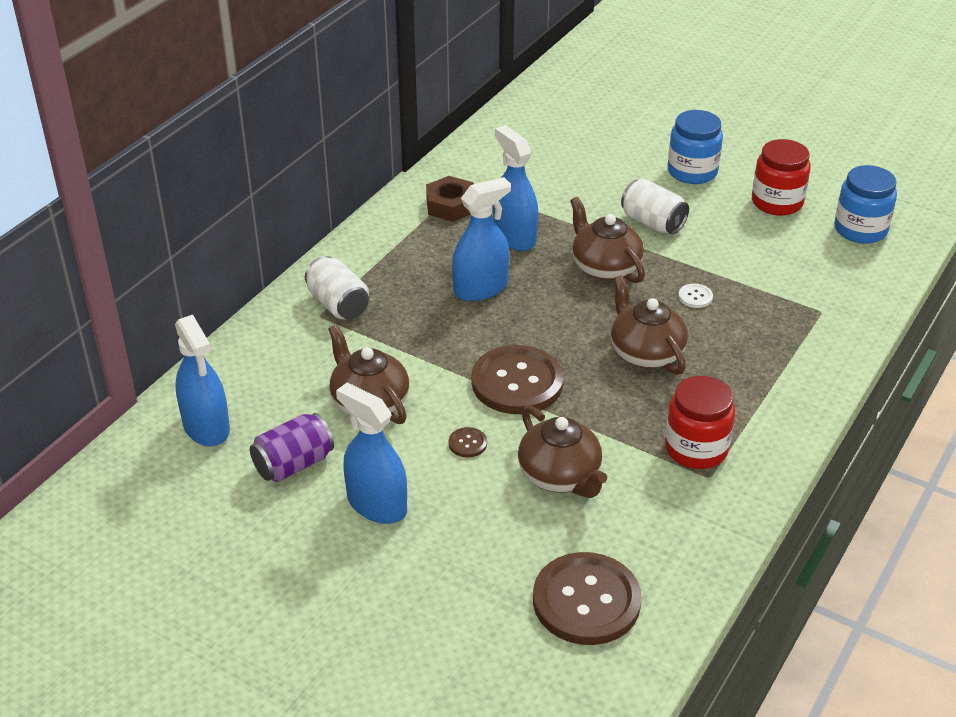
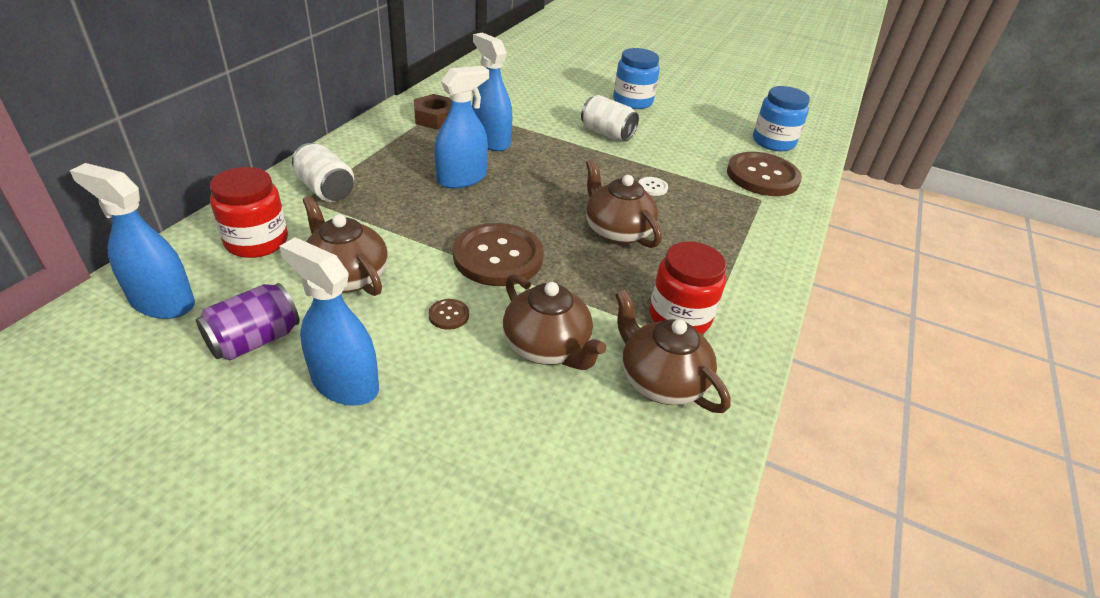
camera: 10 degrees left, 0 degrees up
blue spray bottle [175,315,230,446] -> blue spray bottle turned 150 degrees clockwise [70,163,195,319]
brown button [533,552,642,645] -> brown button moved to [727,152,802,196]
brown teapot [570,197,645,283] -> brown teapot moved to [615,290,730,413]
red jar [752,139,811,216] -> red jar moved to [210,167,288,258]

